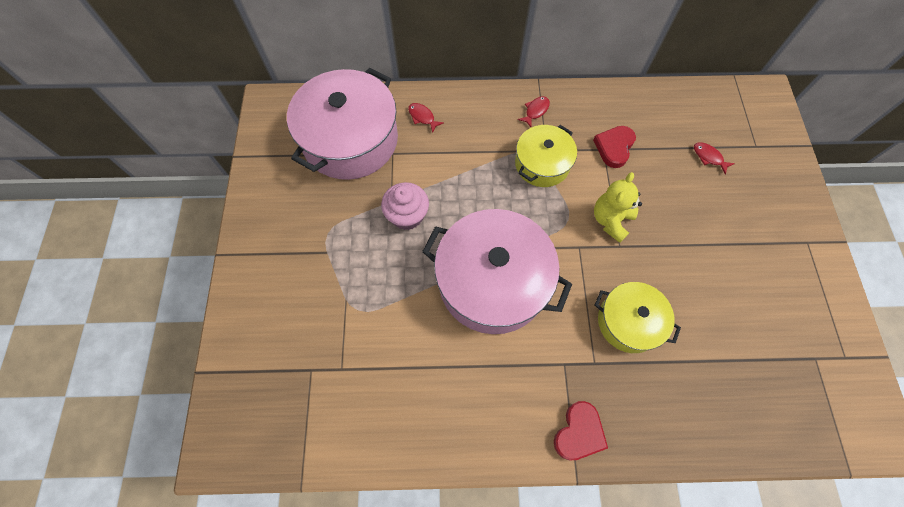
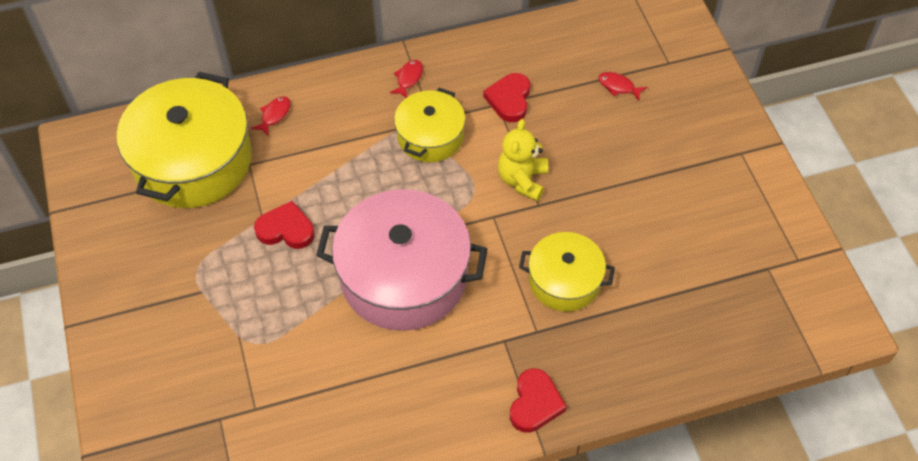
camera: 15 degrees left, 10 degrees down
pink pot [287,68,398,180] -> yellow pot [117,72,252,208]
pink cupcake [381,182,429,230] -> red heart [254,201,315,249]
red fish [408,103,444,133] -> red fish turned 90 degrees clockwise [251,96,291,136]

